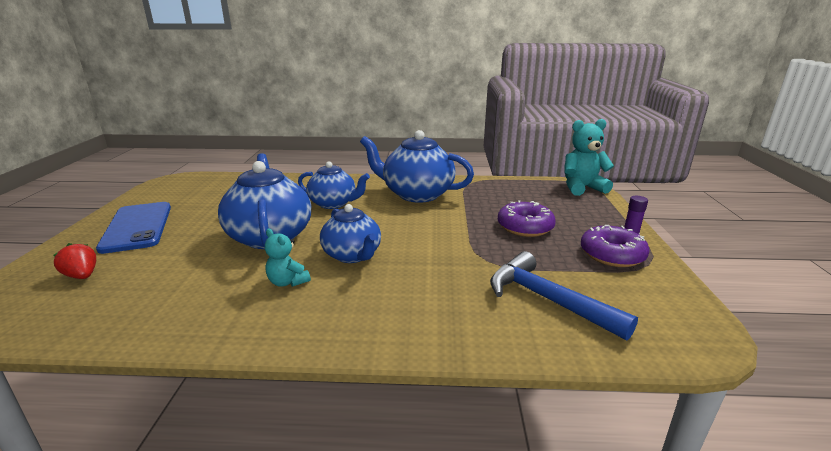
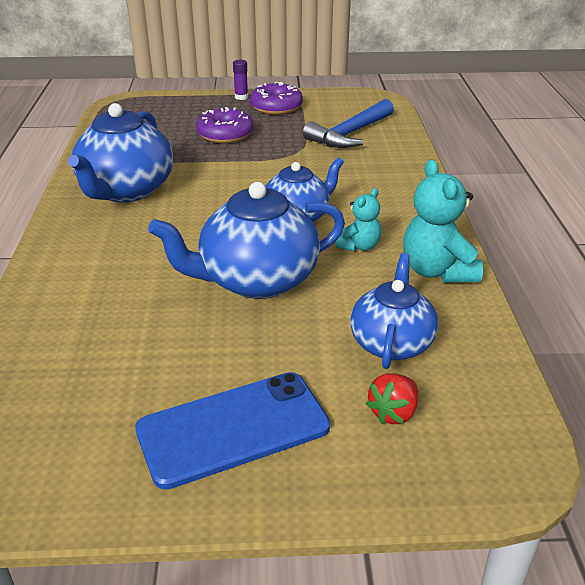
camera: 95 degrees left, 10 degrees up
blue teapot [298,161,370,209] -> blue teapot moved to [350,253,438,369]
turquoise teddy bear [564,119,614,196] -> turquoise teddy bear moved to [403,159,483,283]

